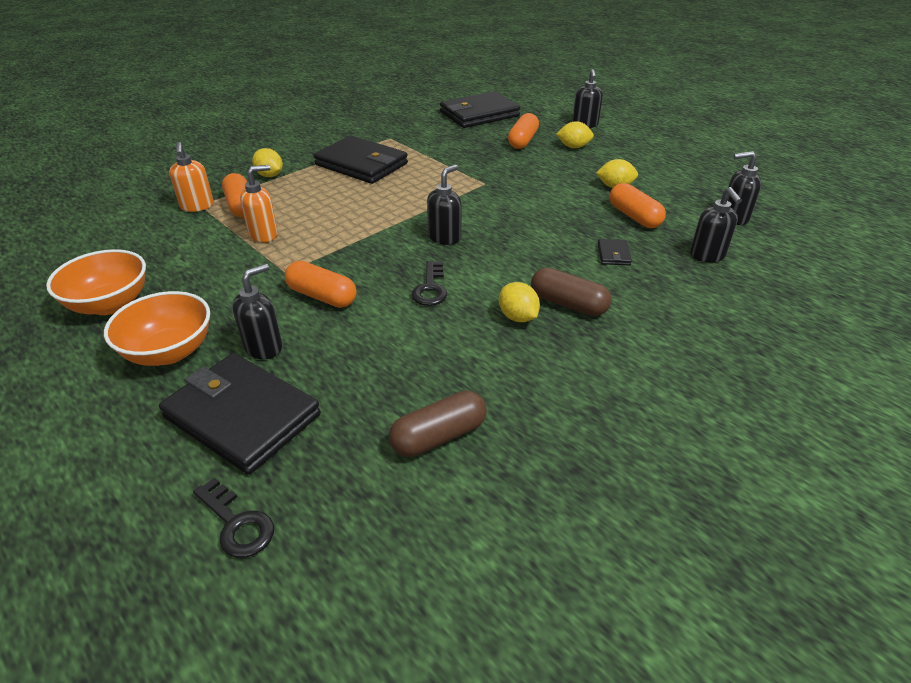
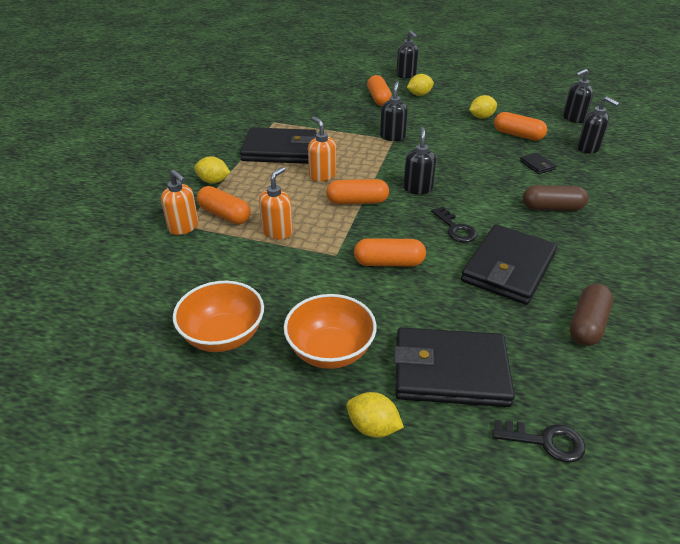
camera: 30 degrees left, 0 degrees up
black soap dispenser [232,263,282,359] -> black soap dispenser moved to [380,81,408,141]
black wallet [440,91,520,128] -> black wallet moved to [461,224,557,305]
yellow lemon [499,282,540,322] -> yellow lemon moved to [346,392,404,438]
none -> orange soap dispenser [308,117,336,181]
none -> orange capsule [326,179,389,204]

